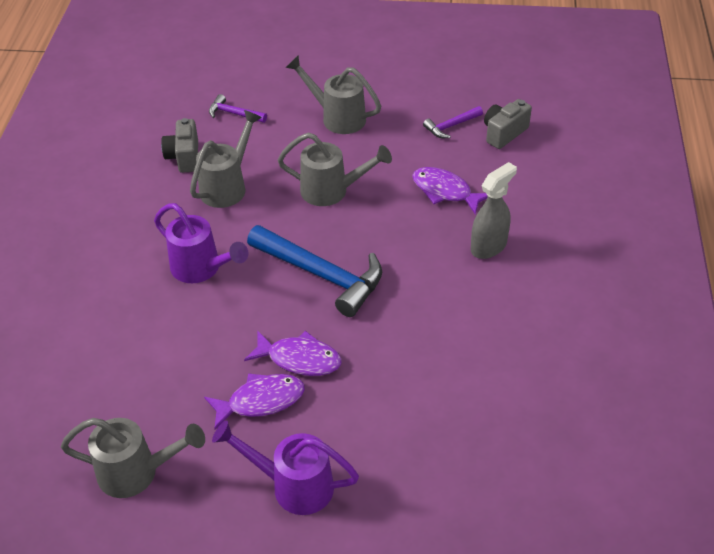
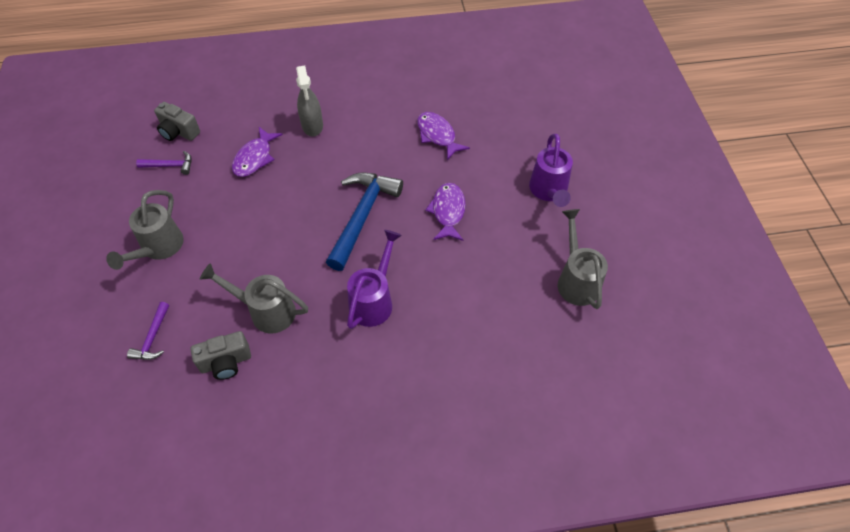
camera: 105 degrees left, 10 degrees up
purple fish [204,373,305,430] -> purple fish moved to [417,112,470,160]
grey watering can [278,132,392,206] -> none
purple hammer [423,106,483,138] -> purple hammer turned 45 degrees counterclockwise [136,151,191,175]
grey spray bottle [471,162,517,259] -> grey spray bottle turned 135 degrees counterclockwise [296,66,323,136]

